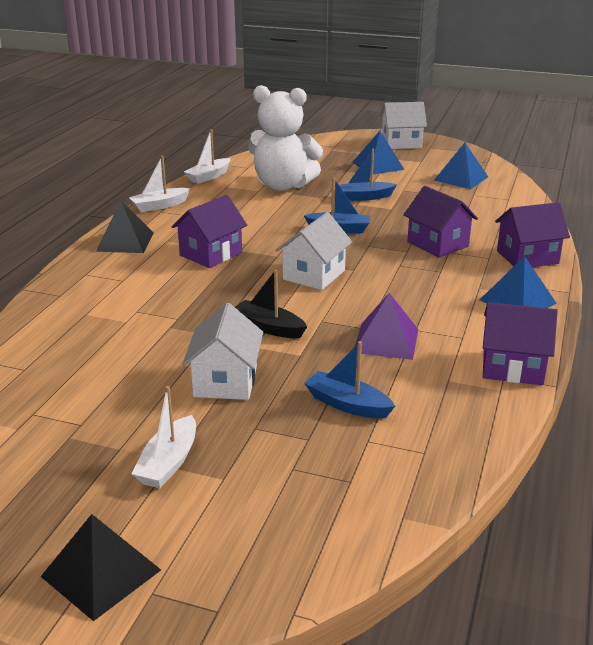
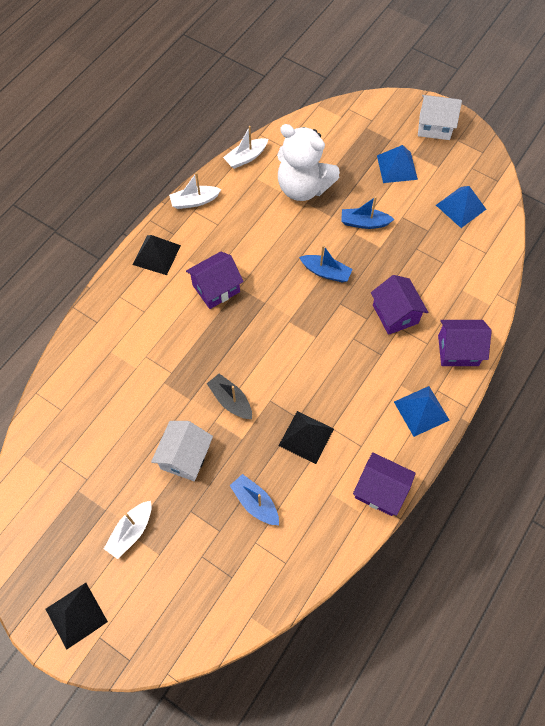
camera: 15 degrees right, 35 degrees up
white house [276,212,352,290] -> none
purple pyramid [355,293,419,360] -> black pyramid [279,411,334,464]

